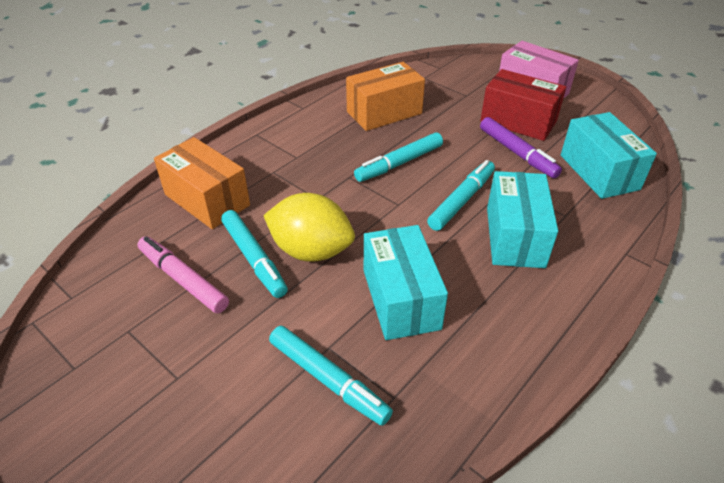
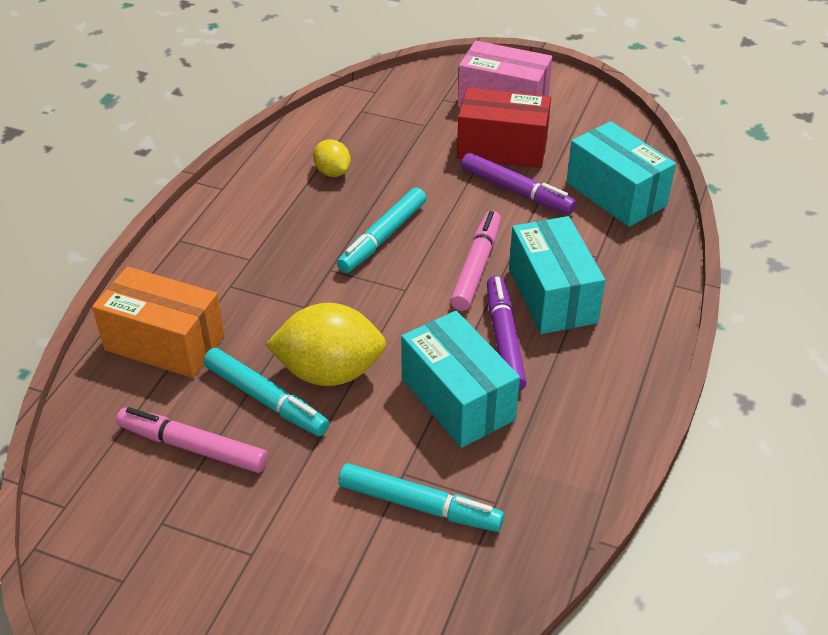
camera: 20 degrees left, 0 degrees up
orange box [346,62,425,131] -> yellow lemon [313,139,351,177]
turquoise marker [427,160,495,231] -> pink marker [450,211,501,311]
none -> purple marker [487,276,527,391]

